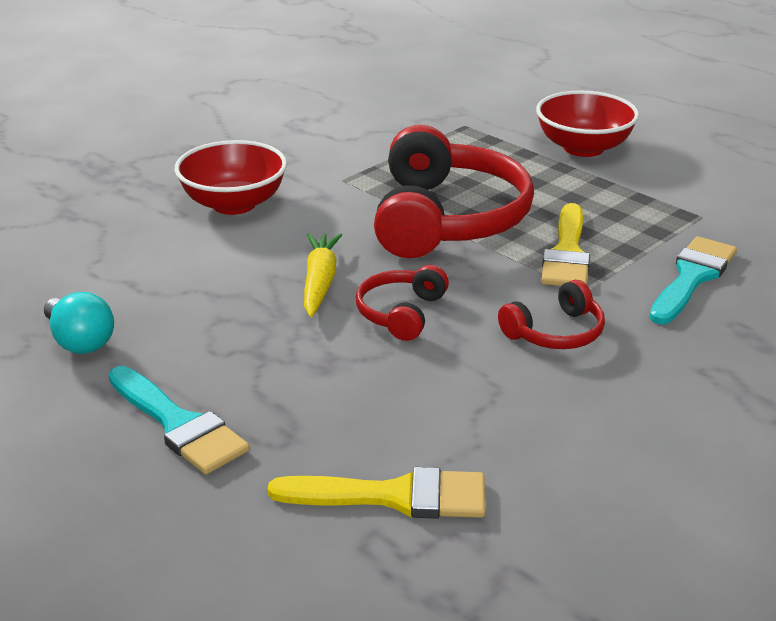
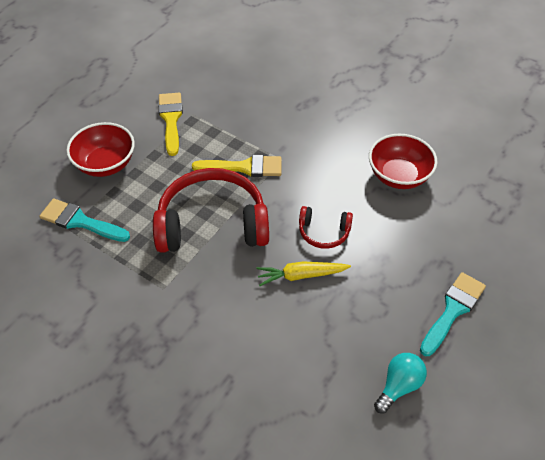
camera: 100 degrees left, 20 degrees up
red bowl [175,140,287,215] -> red bowl moved to [369,134,437,189]
yellow brush [267,467,485,519] -> yellow brush moved to [158,93,183,156]
red headphones [498,280,605,349] -> none
turquoise brush [649,236,737,324] -> turquoise brush moved to [39,199,130,242]

